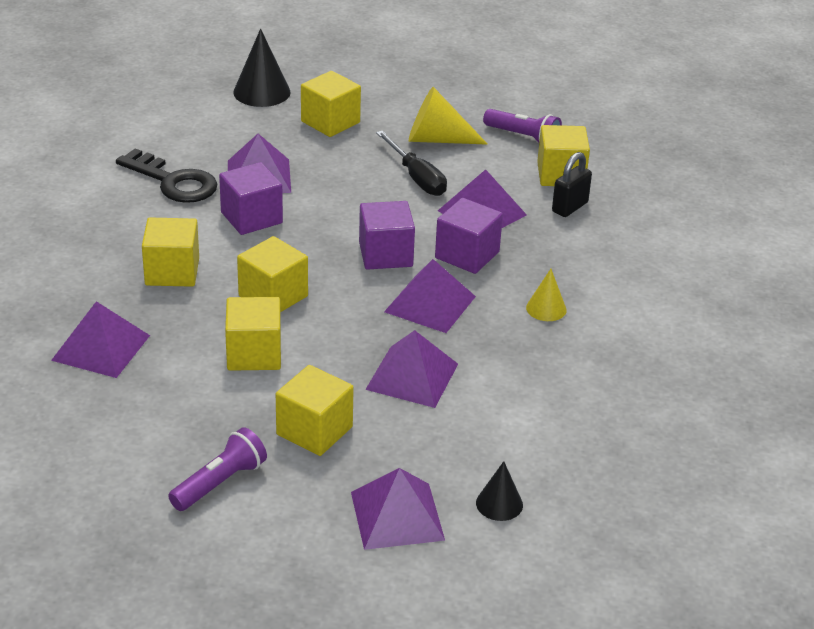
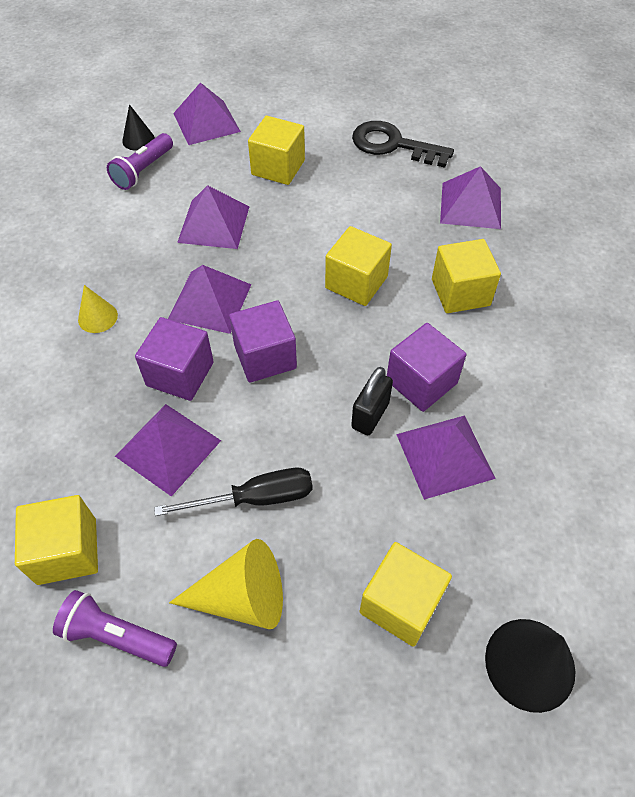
camera: 170 degrees right, 20 degrees up
black key [116,148,217,203] -> black key moved to [352,121,454,168]
purple flashlight [168,427,267,511] -> purple flashlight moved to [107,133,173,190]
yellow cube [225,297,281,371] -> none
black screwdriver [376,131,447,196] -> black screwdriver turned 120 degrees clockwise [154,468,313,516]
black padlock [552,152,592,217] -> black padlock moved to [351,367,393,435]

